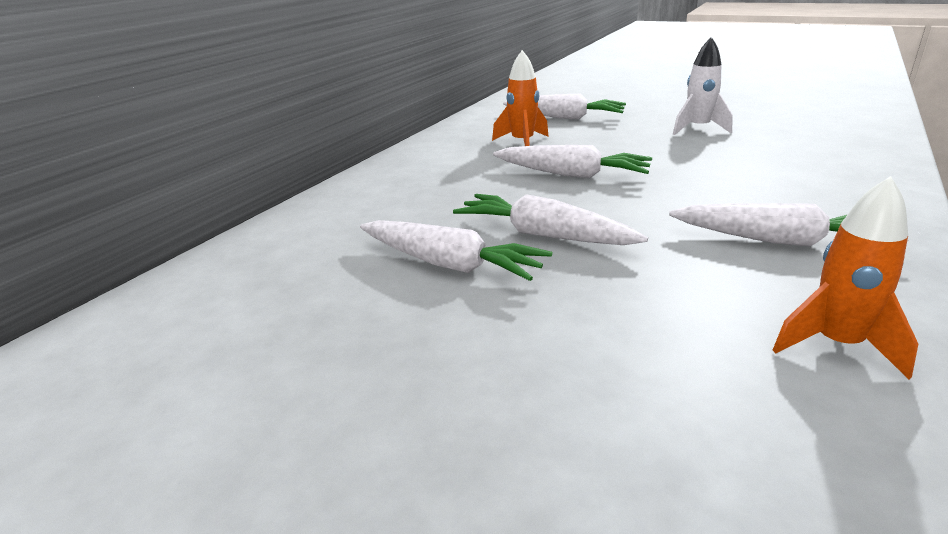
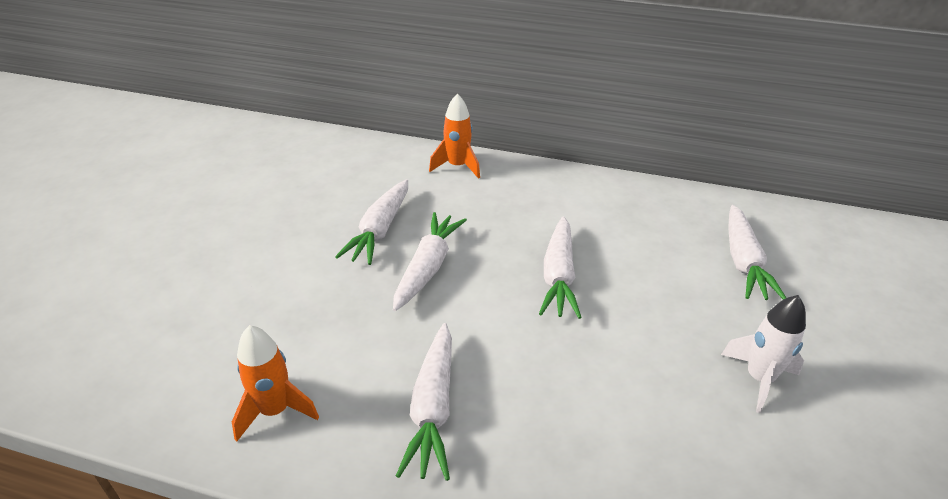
camera: 75 degrees right, 10 degrees up
orange rocket [492,50,549,146] -> orange rocket moved to [429,93,480,179]

